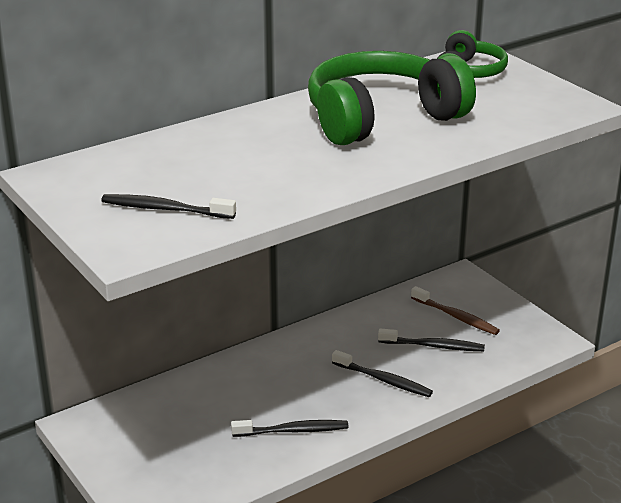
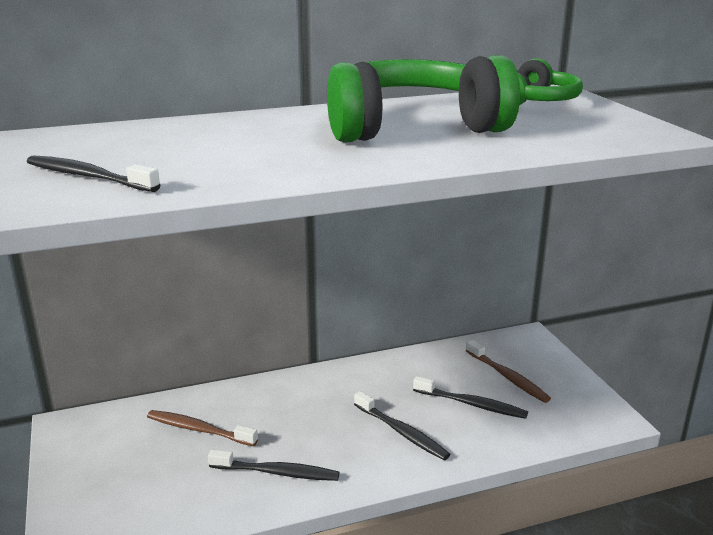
camera: 15 degrees right, 5 degrees down
none -> brown toothbrush [147,410,258,446]

